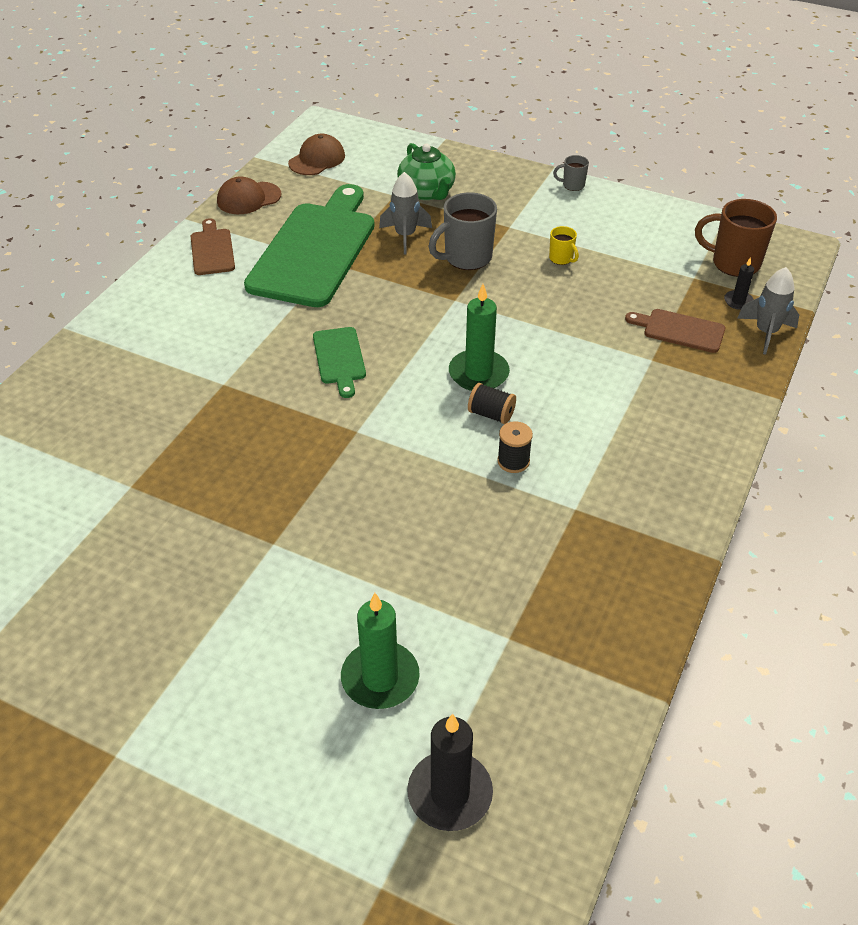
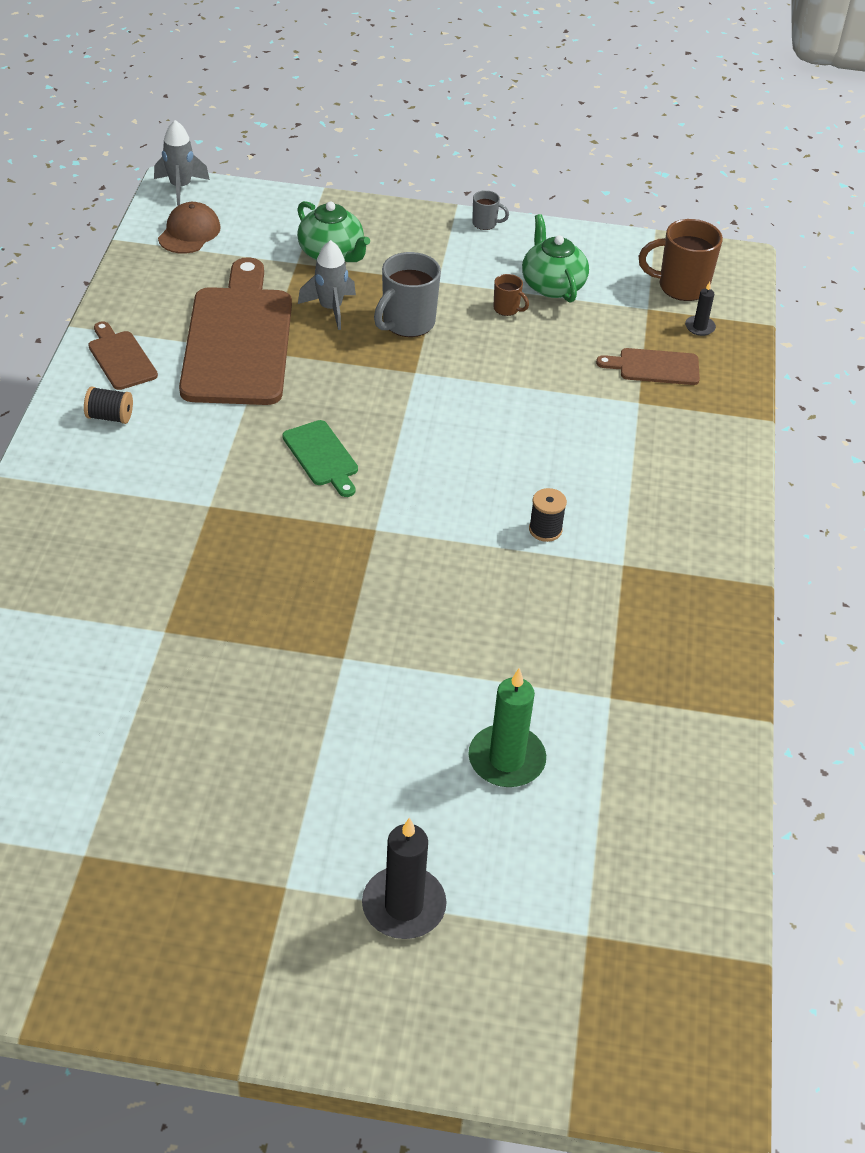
camera: 20 degrees left, 0 degrees up
brown cap [217,176,281,214] -> none
green cutting board [244,184,375,307] -> brown cutting board [179,257,292,405]
black candle [407,714,493,831] -> black candle moved to [362,817,447,939]
green candle [449,284,510,391] -> none
black spool [468,383,516,424] -> black spool moved to [84,386,133,424]
yellow mug [549,226,579,265] -> brown mug [493,274,529,316]
grey mug [553,155,589,191] -> grey mug turned 150 degrees counterclockwise [472,190,509,230]
grey rocket [737,267,799,355] -> grey rocket moved to [154,120,210,206]
none -> green teapot [522,214,589,303]

